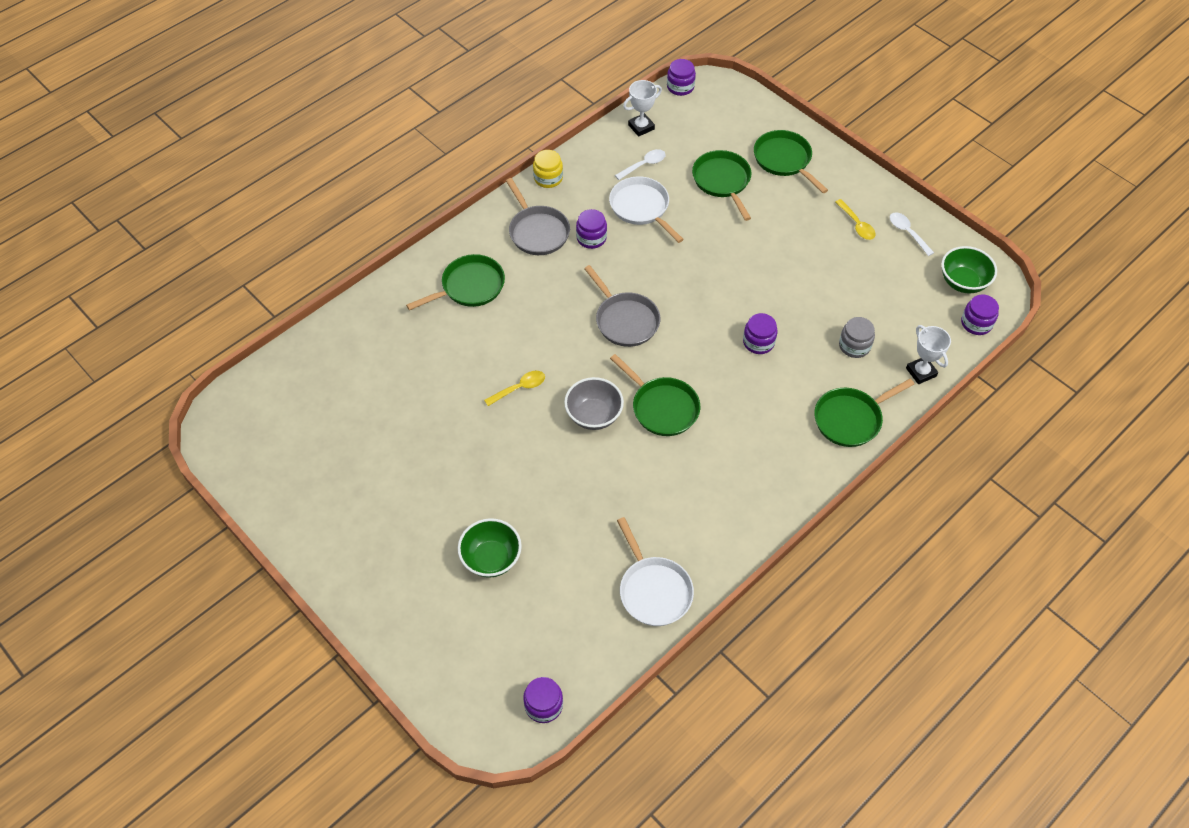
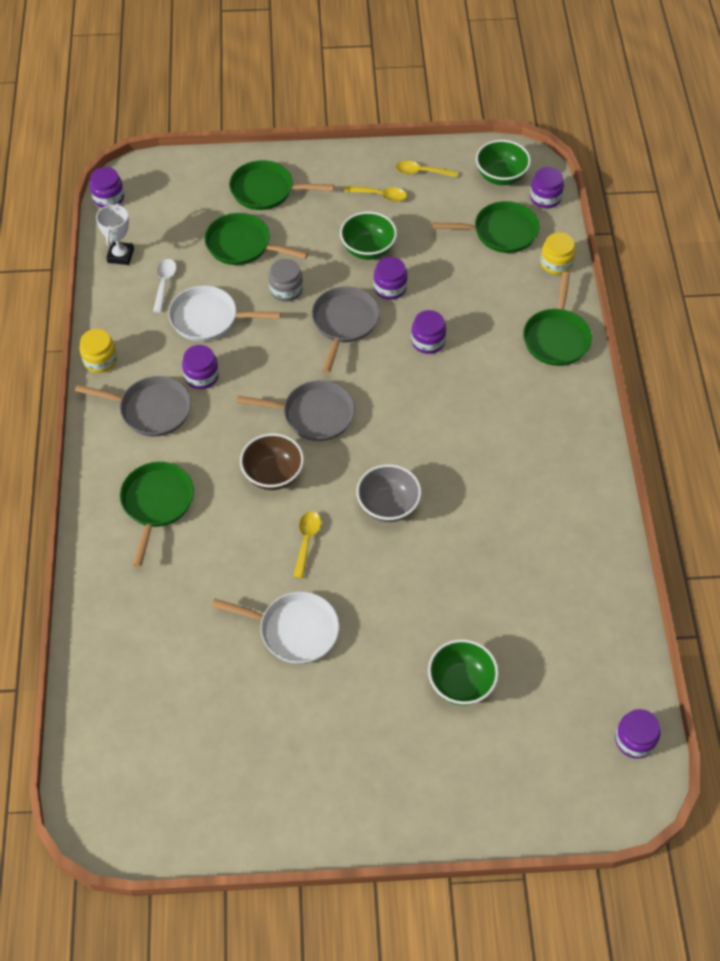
camera: 50 degrees left, 0 degrees up
green pan [610,354,700,436] -> green pan moved to [432,201,540,253]
white pan [617,517,694,626] -> white pan moved to [212,592,339,664]
grey jar [839,317,875,358] -> grey jar moved to [269,259,303,302]
white spoon [890,212,934,256] -> yellow spoon [395,161,458,177]
white trophy [906,325,951,384] -> yellow jar [540,232,576,275]
none -> brown bowl [240,433,304,490]
none -> grey pan [312,286,379,373]
none -> green bowl [340,211,397,260]
none -> purple jar [373,257,407,300]

